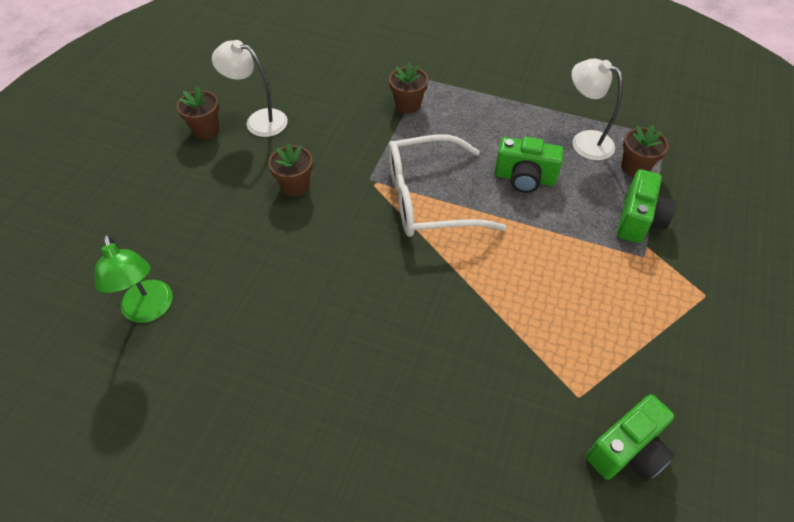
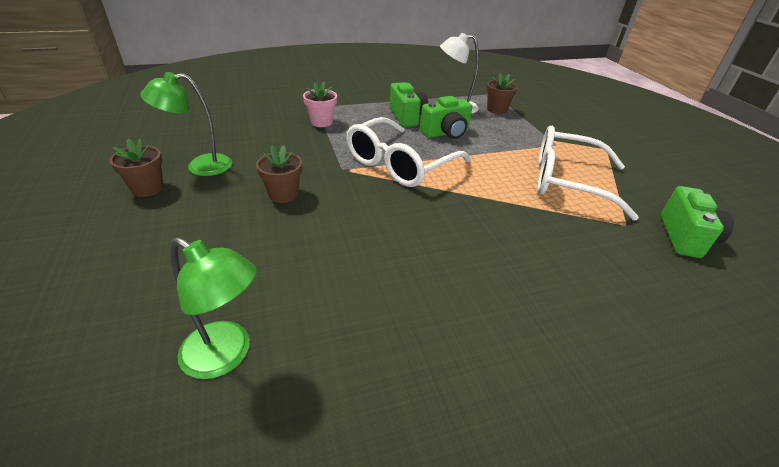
camera: 40 degrees left, 15 degrees down
white lamp [212,40,288,137] -> green lamp [140,72,232,176]
brown flower pot [389,62,428,114] -> pink flower pot [303,82,337,127]
green camera [617,169,676,243] -> green camera moved to [390,82,428,127]
none -> white glasses [537,126,639,221]

